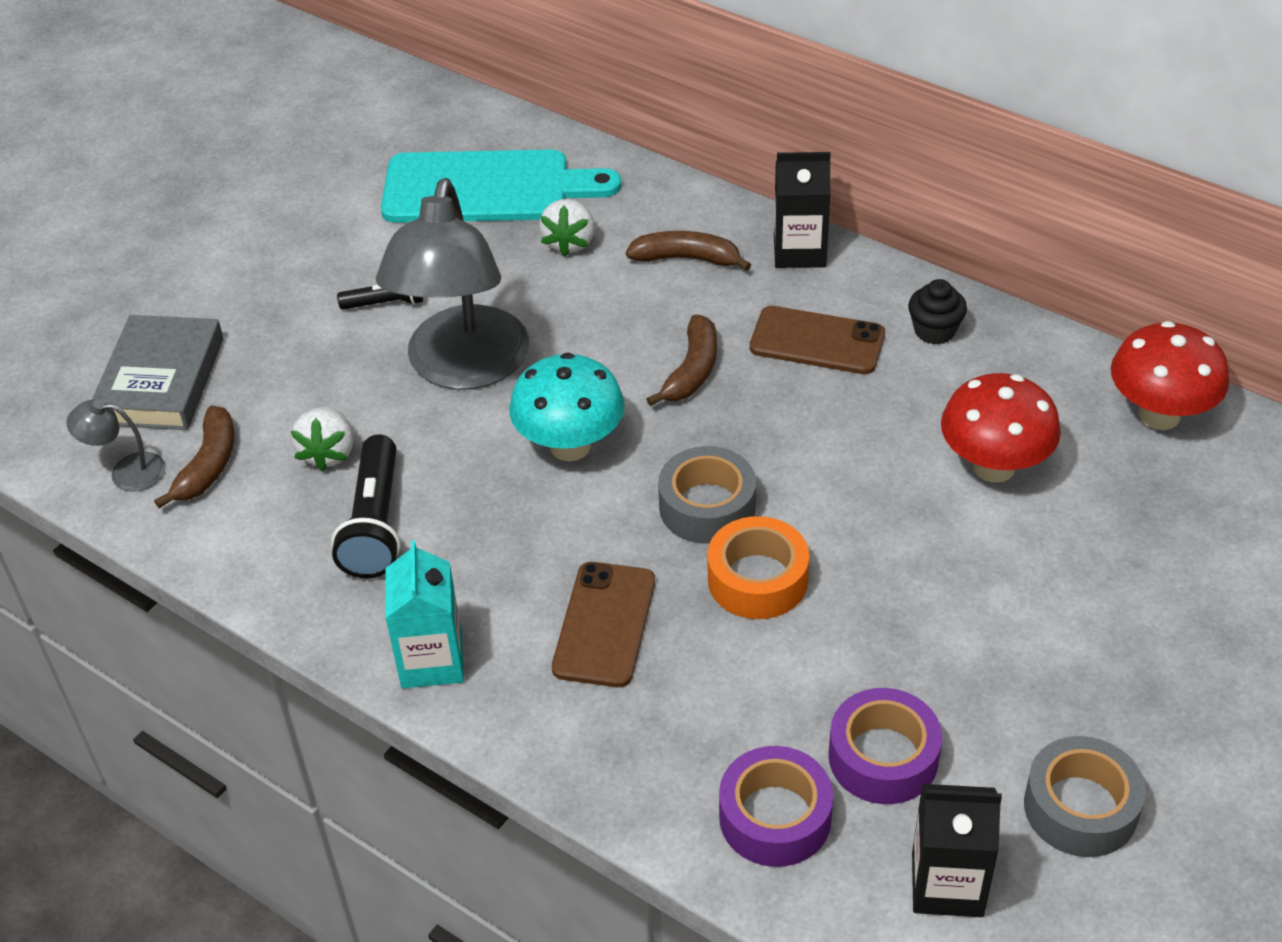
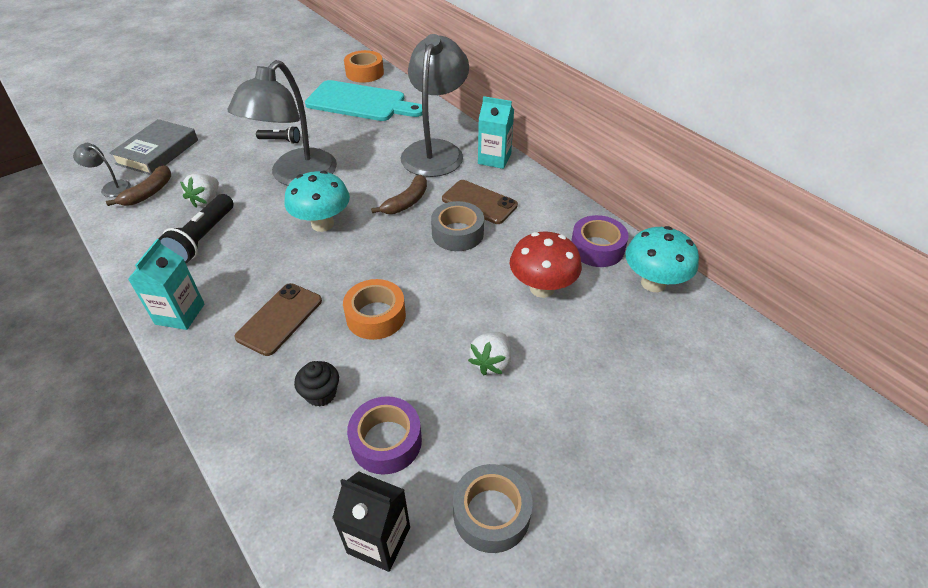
camera: 15 degrees right, 0 degrees up
white strawberry [539,199,595,256] -> white strawberry moved to [468,332,511,375]
brown banana [626,231,751,271] -> grey lamp [401,34,469,177]
grey tape [658,446,756,544] -> grey tape moved to [431,201,484,251]
purple tape [719,746,833,867] -> purple tape moved to [571,215,628,267]
black carton [774,152,831,268] -> turquoise carton [478,96,514,169]
black cupcake [908,279,967,345] -> black cupcake moved to [294,361,339,407]
red mushroom [1111,321,1229,430] -> turquoise mushroom [626,226,699,292]
none -> orange tape [344,50,384,83]

